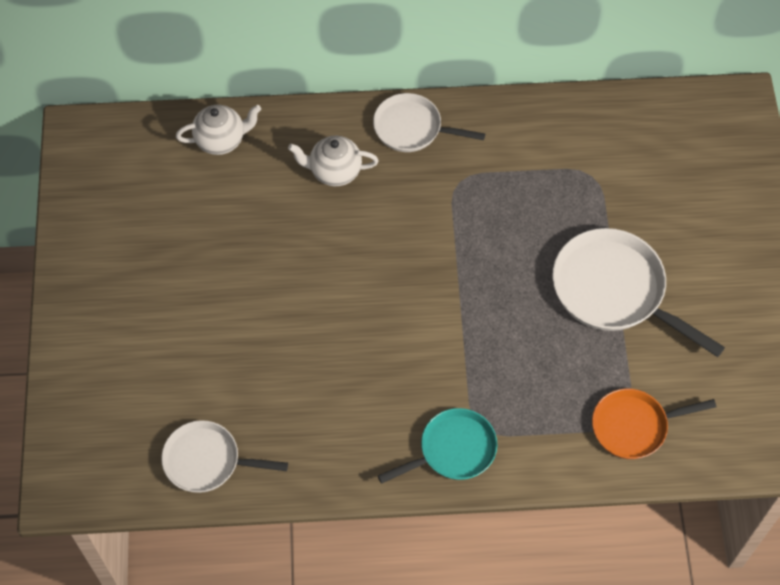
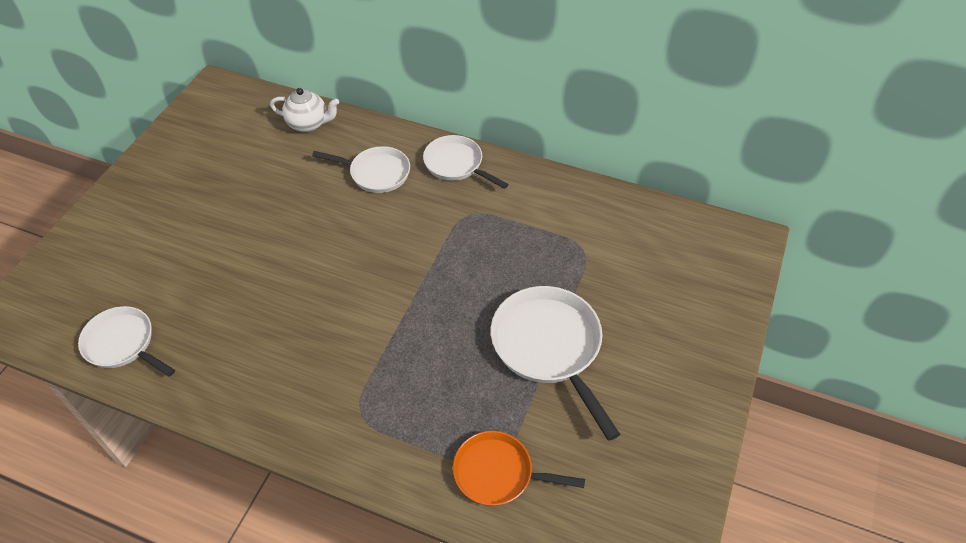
camera: 25 degrees right, 10 degrees down
white teapot [288,136,378,186] -> white pan [312,146,410,193]
turquoise pan [378,408,497,484] -> none

